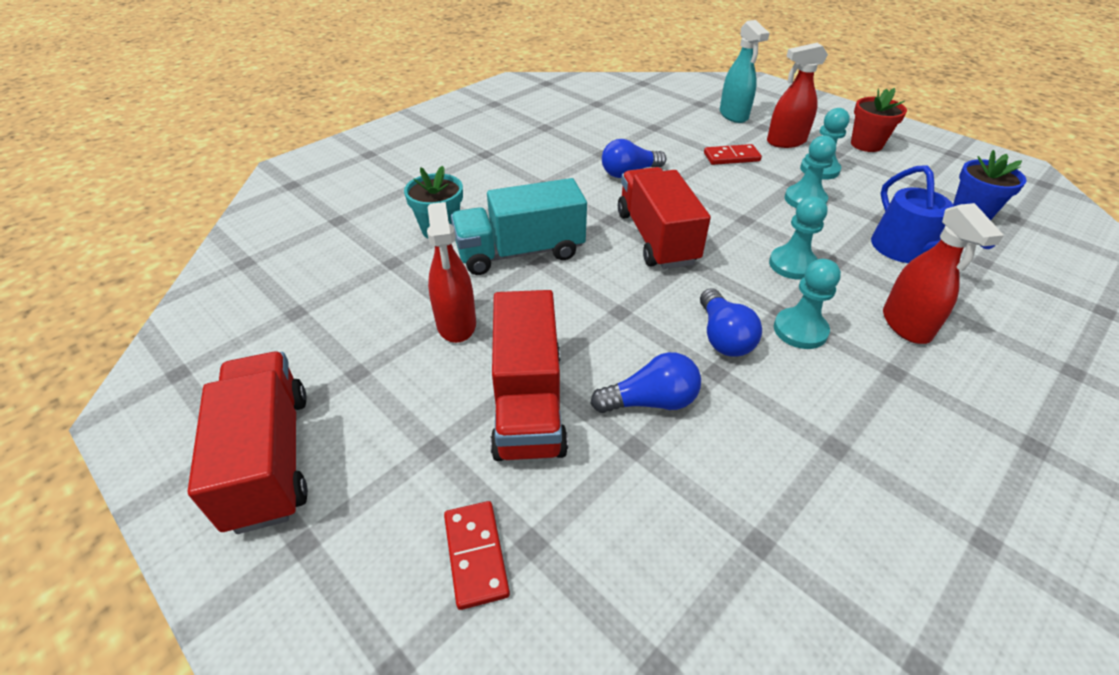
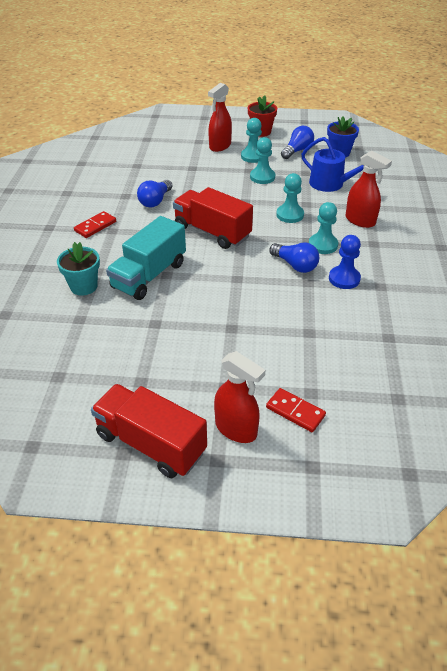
camera: 40 degrees left, 0 degrees up
red spray bottle [427,202,476,343] -> red spray bottle moved to [214,351,265,443]
red truck [490,290,568,461] -> none
blue light bulb [591,352,701,413] -> blue light bulb moved to [281,126,314,159]
red domino [704,144,762,165] -> red domino moved to [74,211,116,238]
turquoise spray bottle [720,20,770,123] -> none
none -> blue pawn [329,235,361,289]

